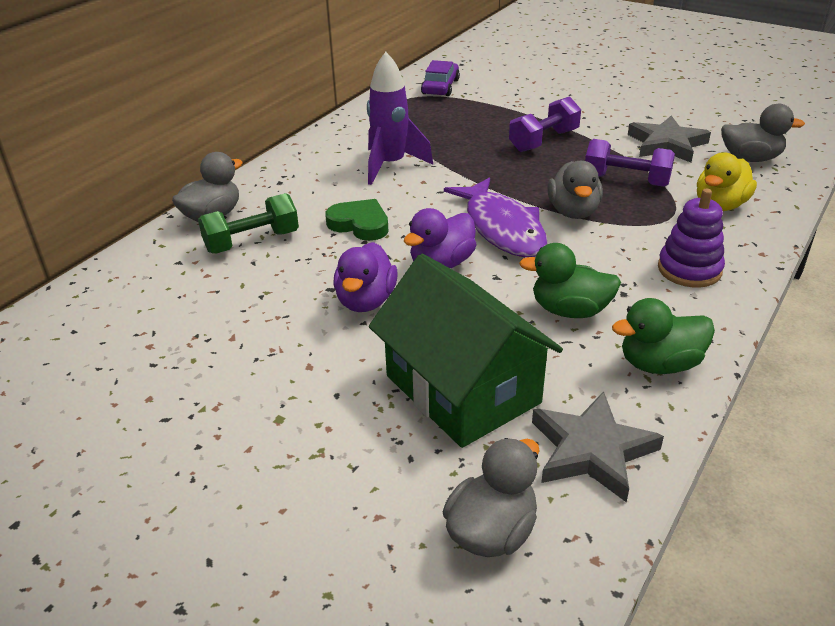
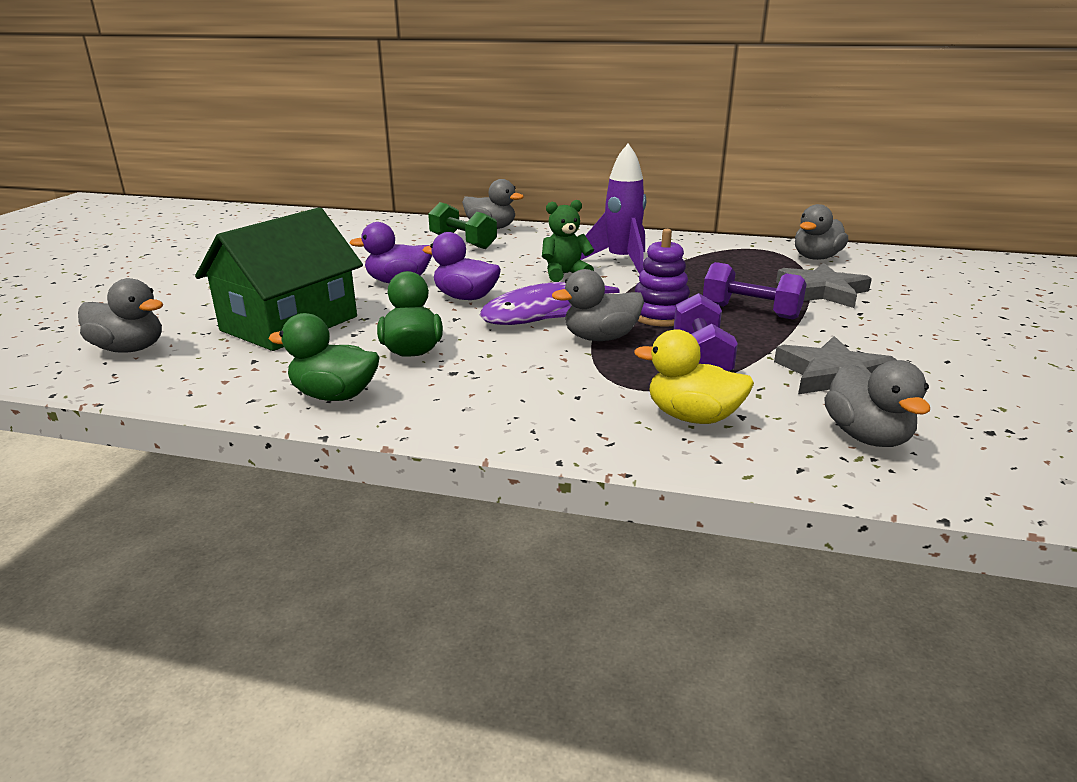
camera: 70 degrees right, 10 degrees down
green heart [325,199,389,241] -> none
purple car [421,60,460,96] -> grey duck [795,204,848,260]
grey star [532,391,664,502] -> grey star moved to [776,263,872,308]
green duck [612,298,715,374] -> green duck turned 45 degrees counterclockwise [268,313,380,401]
purple stacking toy [658,189,725,288] -> purple stacking toy moved to [635,229,690,326]
none -> green teddy bear [542,200,594,282]

